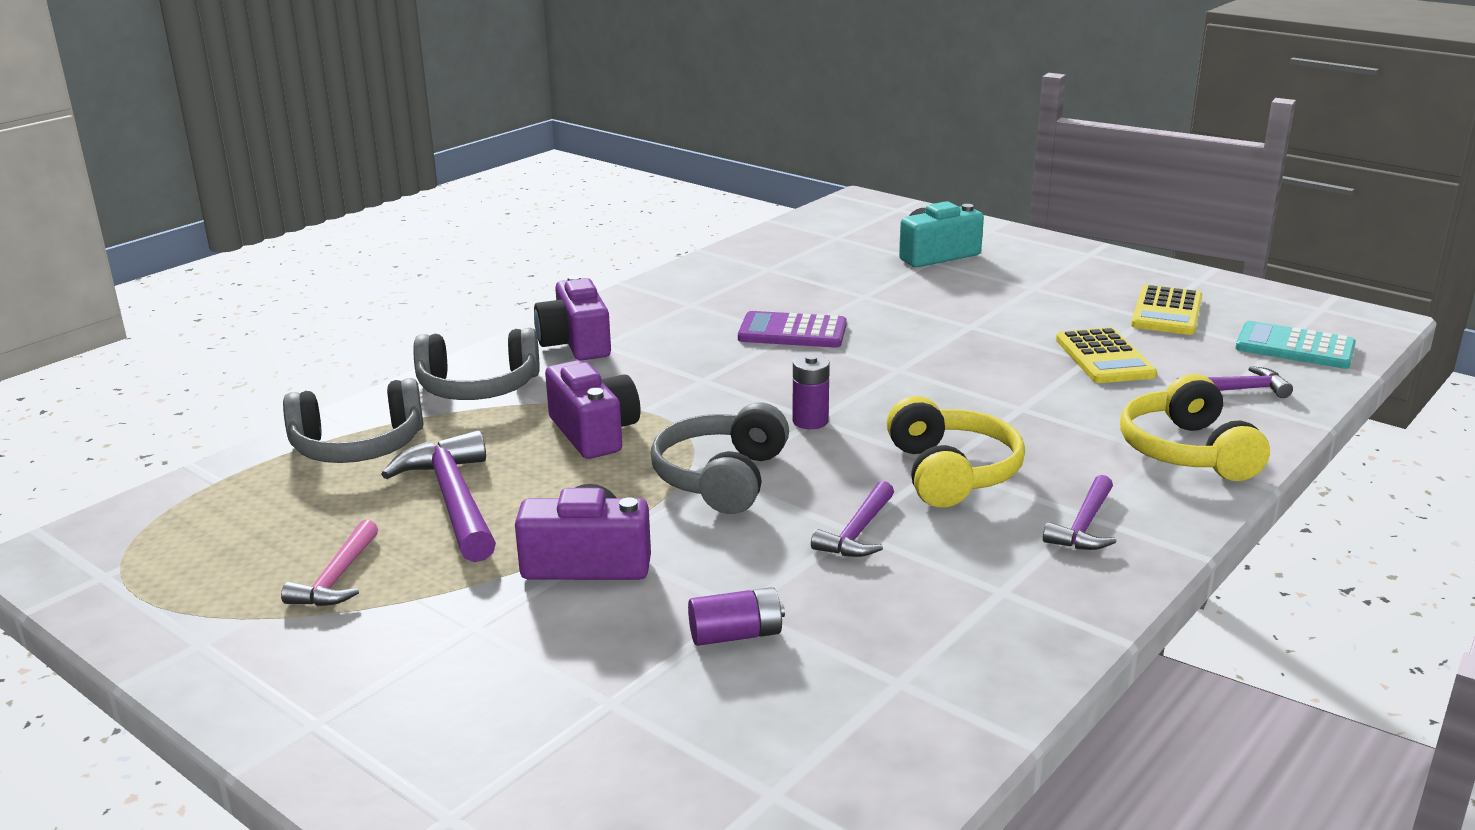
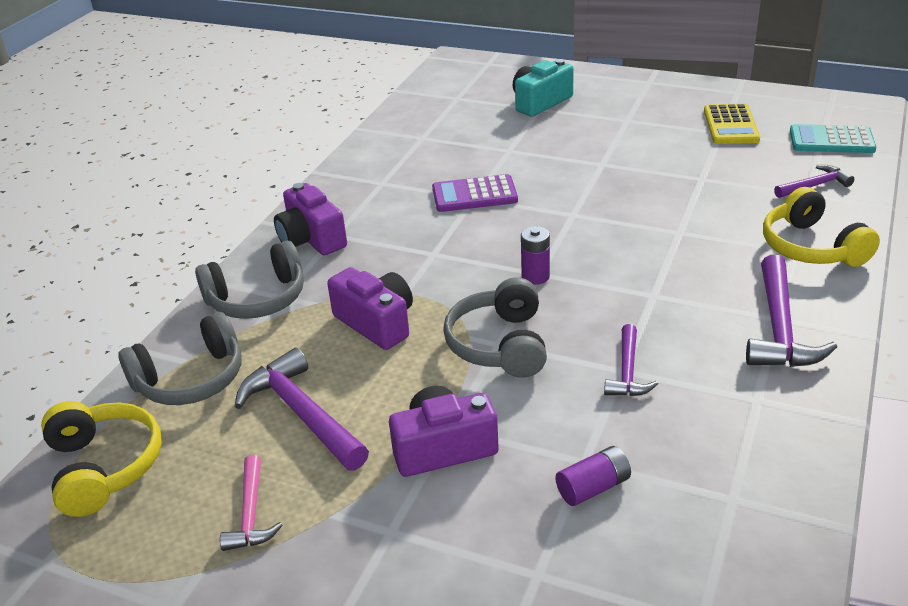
camera: 15 degrees left, 10 degrees up
yellow headphones [887,396,1025,508] -> yellow headphones moved to [41,401,162,517]
purple hammer [1043,475,1116,550] -> purple hammer [746,255,837,367], size x1.70
yellow calculator [1056,327,1157,383] -> none

